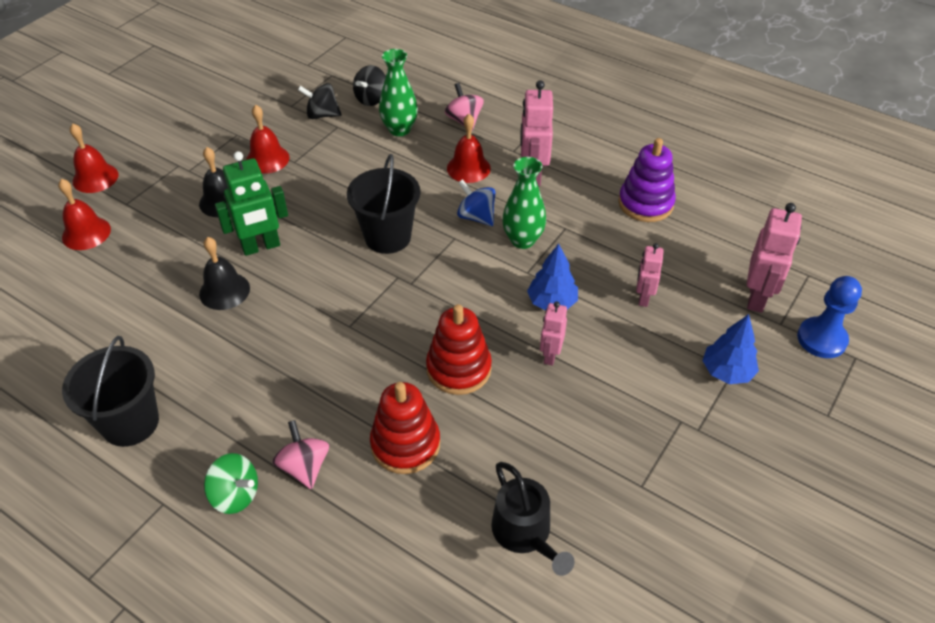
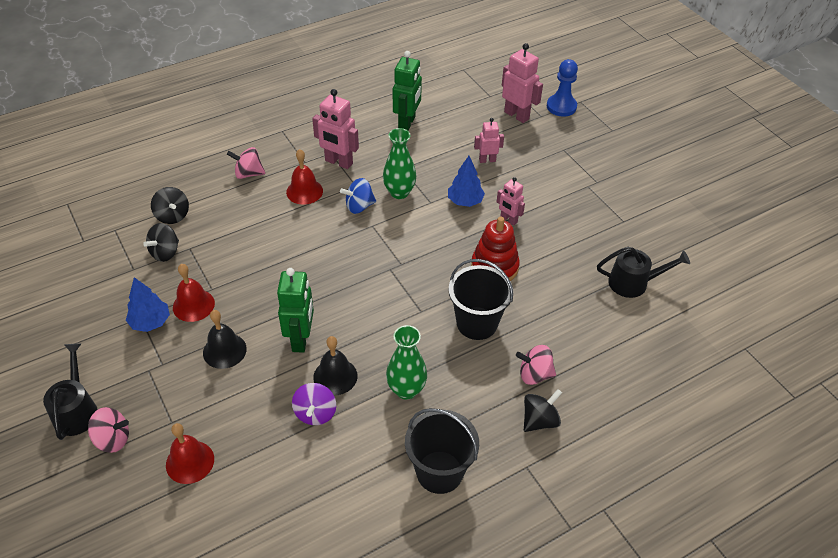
camera: 65 degrees left, 0 degrees up
red bell [70,123,118,193] -> pink spinning top [88,407,129,453]
green spinning top [204,453,258,514] -> black spinning top [524,389,562,432]
black bucket [347,154,420,254] -> black bucket moved to [448,259,513,340]
red stacking toy [370,382,440,474] -> none
green vase [379,49,418,136] -> green vase moved to [386,325,427,400]
purple stacking toy [618,138,676,222] -> green robot [393,51,422,130]
pink robot [636,243,664,307] -> pink robot turned 135 degrees clockwise [474,118,504,163]
blue tree [702,314,759,384] -> blue tree moved to [126,277,170,332]
none -> black watering can [43,343,98,440]
none -> purple spinning top [292,383,336,425]

